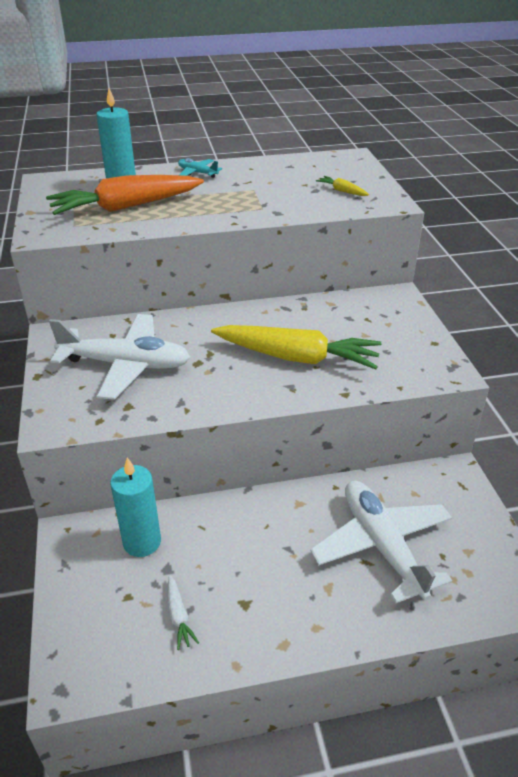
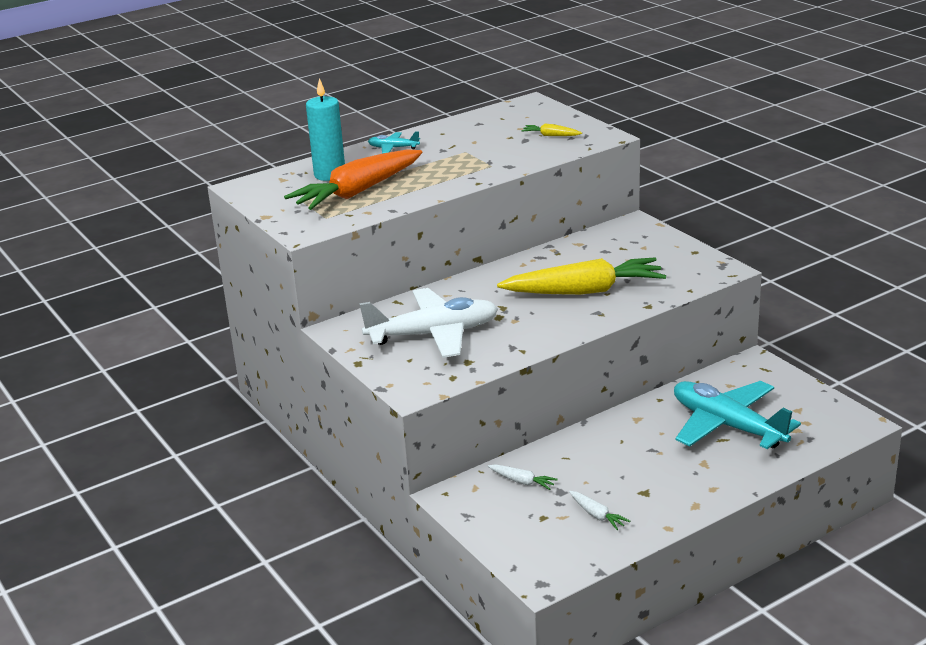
camera: 20 degrees left, 10 degrees down
turquoise candle [110,457,161,557] -> white carrot [488,464,558,490]
white plane [310,481,452,604] -> turquoise plane [674,381,801,449]

